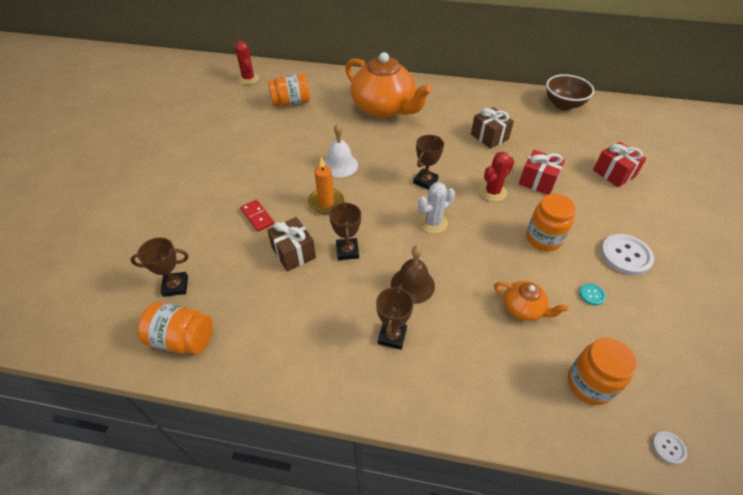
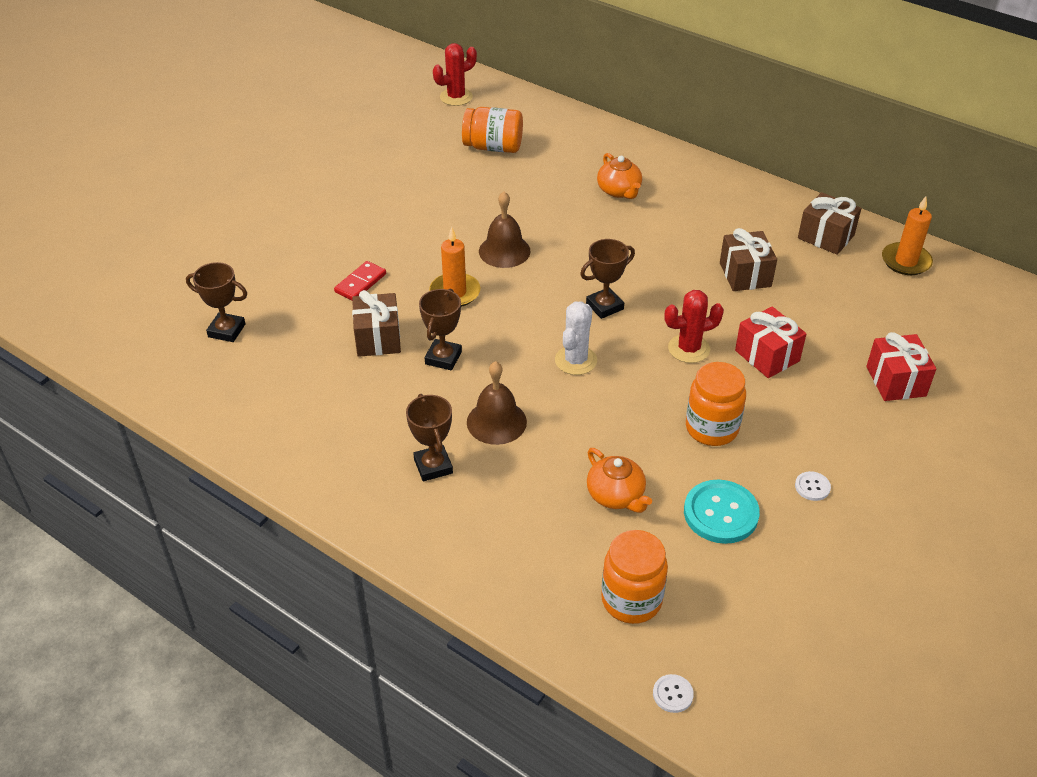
camera: 25 degrees right, 5 degrees down
orange jar [137,302,213,354] -> none
red cactus [235,41,259,85] -> red cactus turned 60 degrees clockwise [433,43,477,106]
red domino [240,200,274,232] -> red domino turned 45 degrees clockwise [334,261,386,300]
white bell [324,123,358,177] -> brown bell [479,192,531,268]
orange teapot [345,52,433,118] -> orange teapot [597,153,642,199], size x0.45
brown trophy [376,284,414,350] -> brown trophy turned 60 degrees counterclockwise [406,394,453,481]
white cactus [418,182,455,234] -> white cactus turned 60 degrees counterclockwise [555,301,597,375]
brown bowl [546,74,594,110] -> orange candle [882,196,933,275]
turquoise button [579,283,606,306] -> turquoise button [684,480,760,544], size x2.10
white button [601,234,654,275] -> white button [795,471,831,501], size x0.48
none -> brown gift [798,192,861,255]

